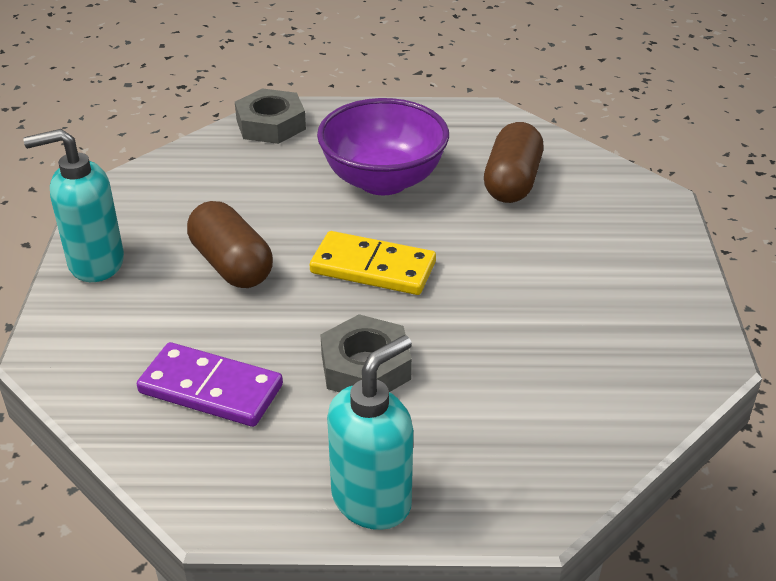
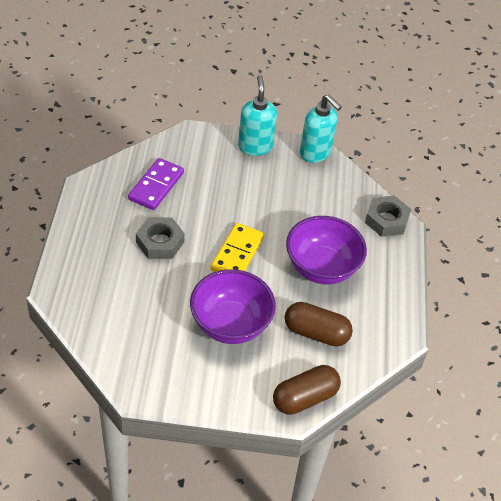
camera: 90 degrees right, 10 degrees up
brown capsule [187,201,273,288] -> brown capsule moved to [273,365,341,415]
turquoise soap dispenser [327,335,413,530] -> turquoise soap dispenser moved to [300,95,342,163]
none -> purple bowl [190,269,276,344]

